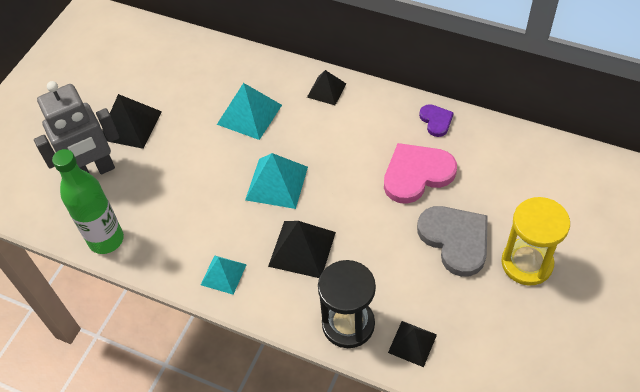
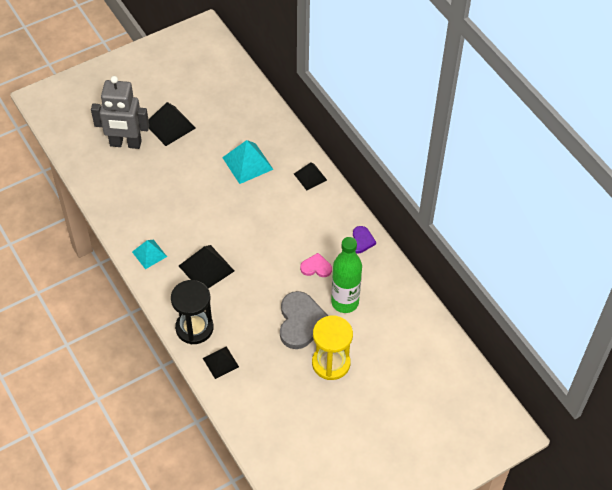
camera: 30 degrees right, 0 degrees up
green bottle [52,149,124,254] -> green bottle moved to [331,237,362,313]
turquoise pyramid [245,153,308,209] -> none
pink heart [384,143,457,204] -> pink heart [300,253,332,277], size x0.53

